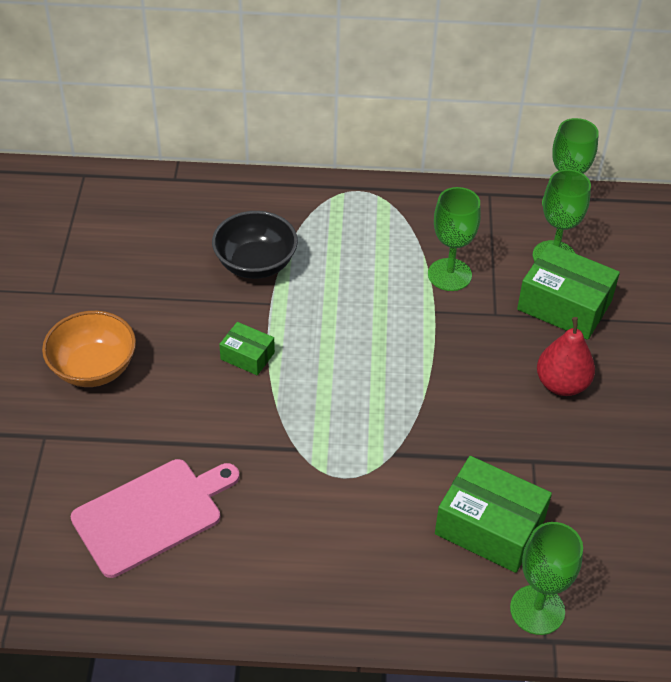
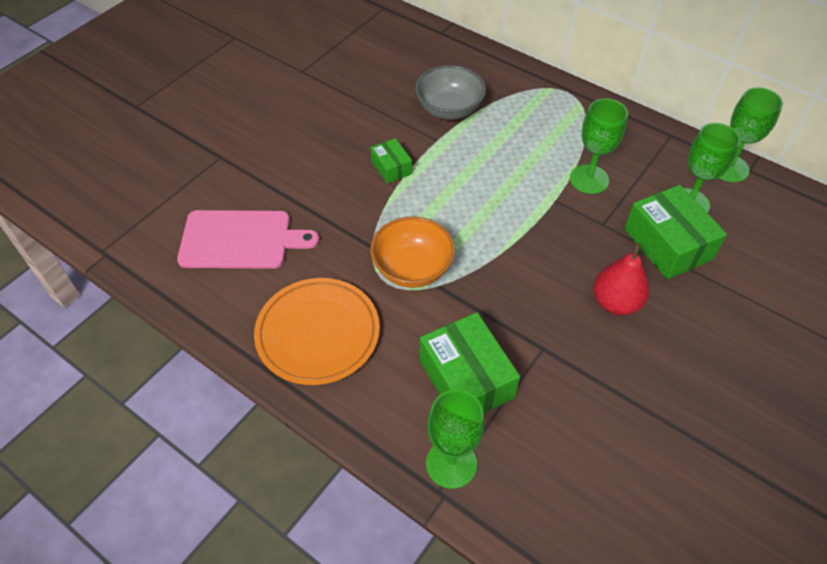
camera: 35 degrees right, 5 degrees up
orange bowl [42,311,136,387] -> orange bowl moved to [370,216,455,288]
black bowl [212,211,298,279] -> grey bowl [415,65,486,120]
none -> orange plate [254,278,380,385]

